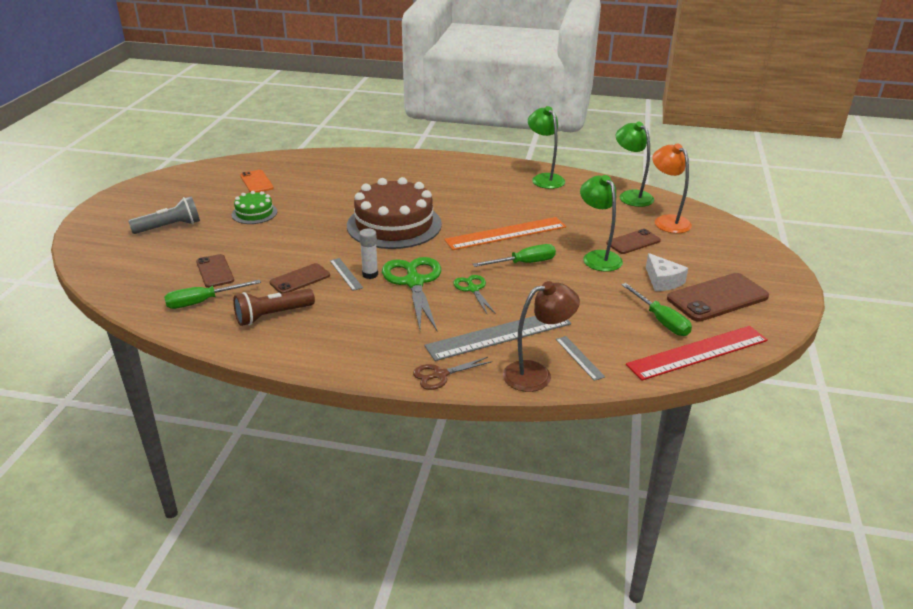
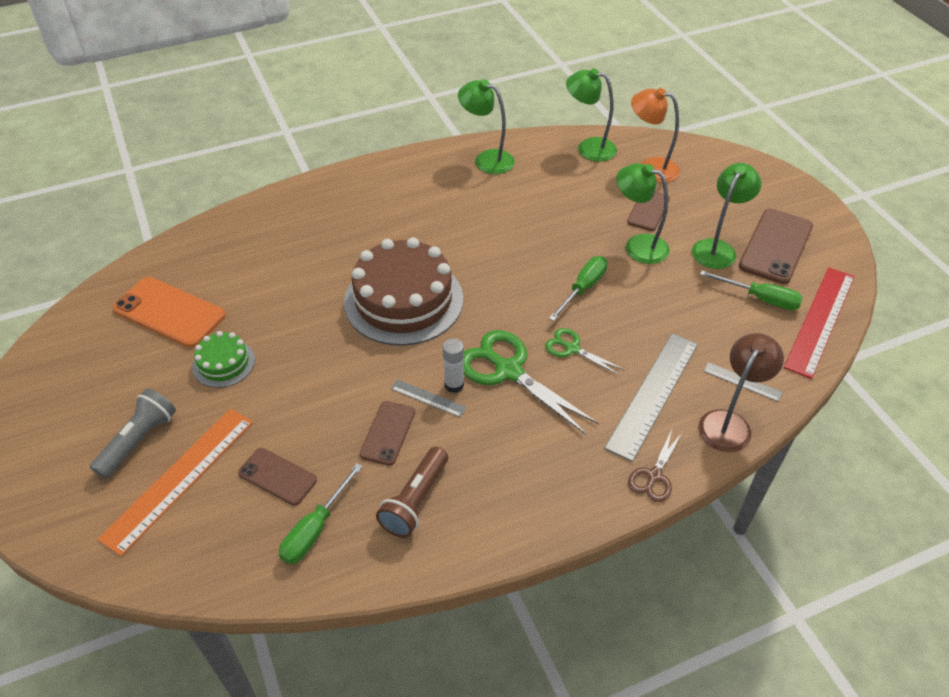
camera: 35 degrees left, 15 degrees up
orange phone [240,170,274,192] -> orange phone [112,277,226,348], size x1.67
orange ruler [444,217,566,250] -> orange ruler moved to [97,409,253,556]
white cheese [646,253,688,291] -> green lamp [692,163,761,269]

